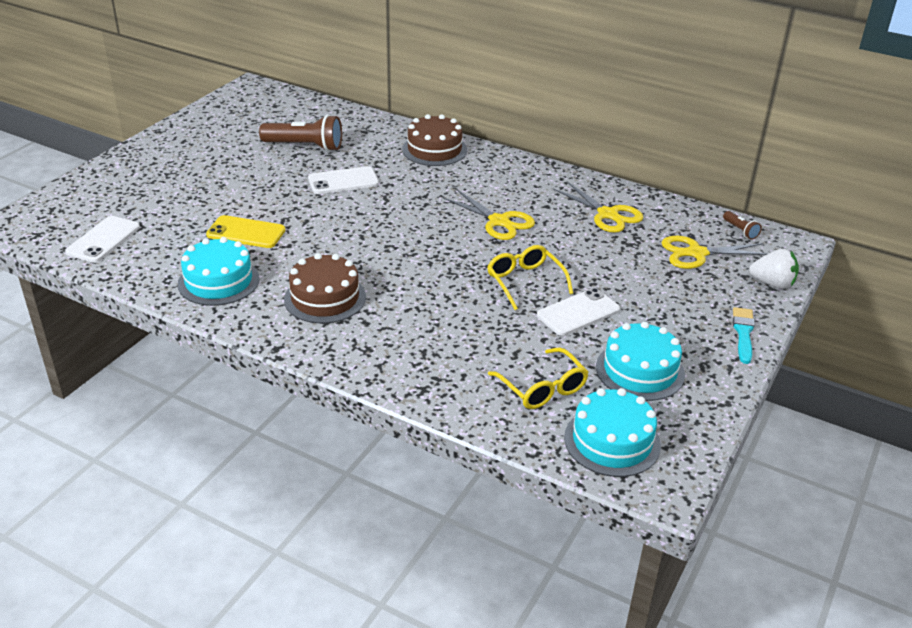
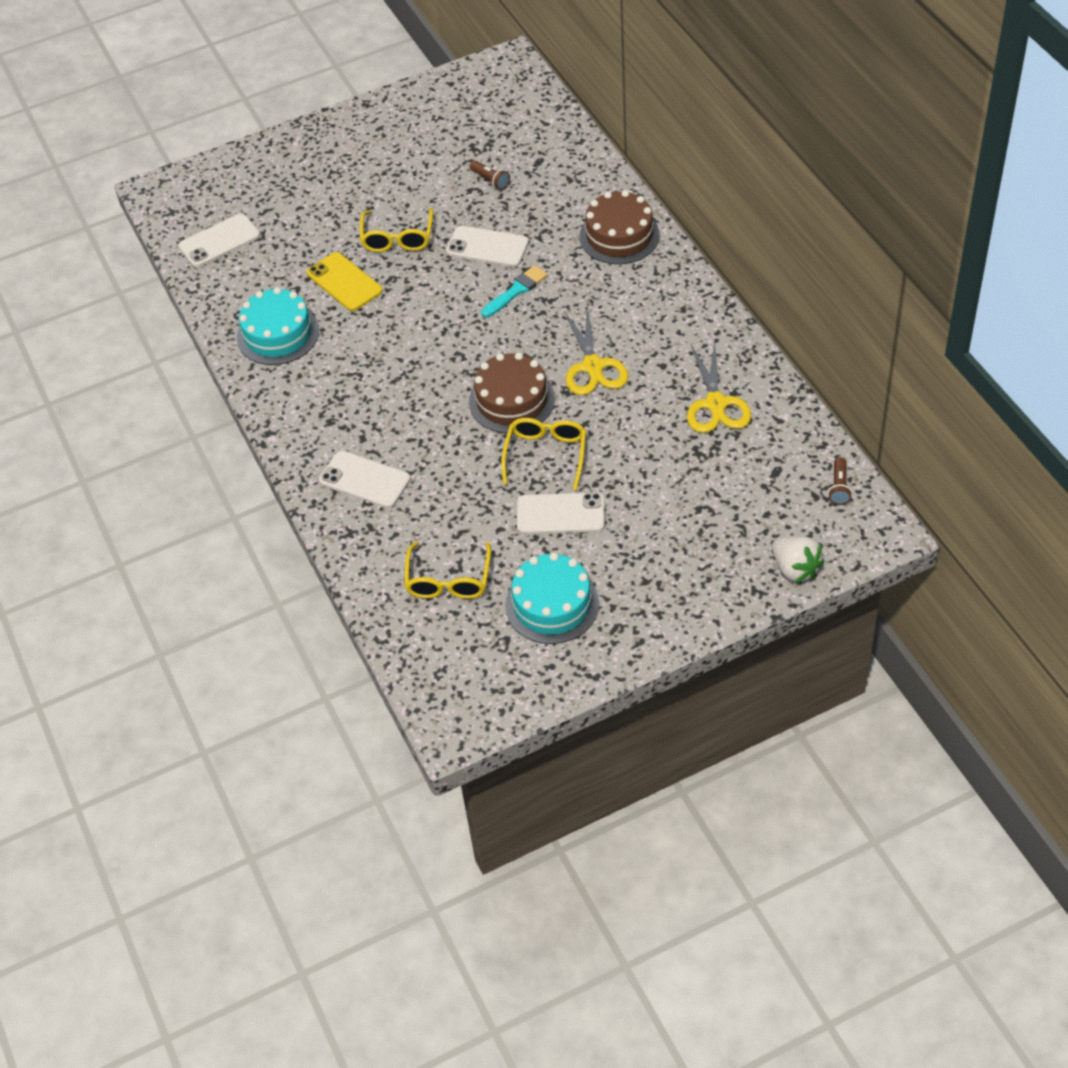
camera: 40 degrees right, 15 degrees up
brown flashlight [259,115,342,151] -> brown flashlight [470,161,510,190], size x0.48
brown cake [284,253,366,323] -> brown cake moved to [469,353,555,433]
turquoise cake [564,388,661,477] -> none
yellow scissors [661,236,768,269] -> none
turquoise brush [733,307,755,364] -> turquoise brush moved to [481,265,548,318]
none -> white phone [319,451,411,508]
none -> yellow glasses [360,208,433,252]

